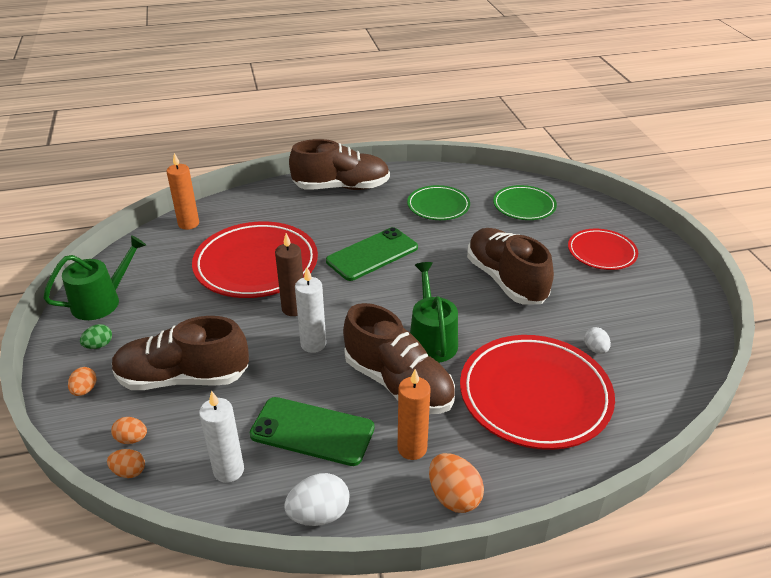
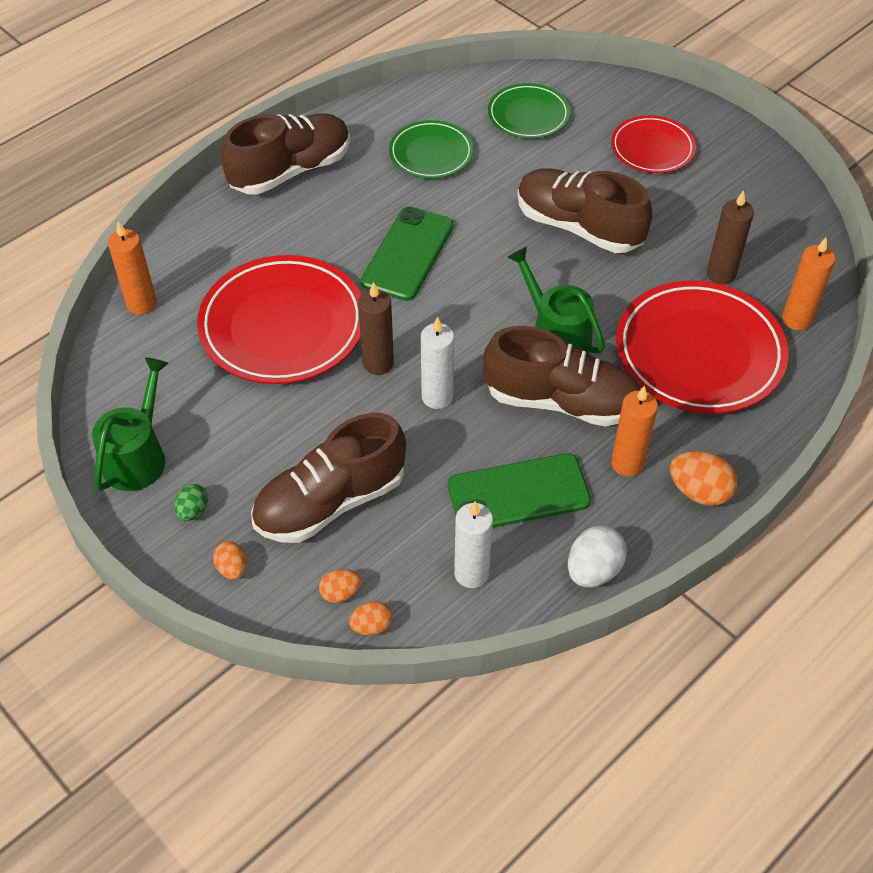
camera: 30 degrees left, 15 degrees up
white egg [584,327,611,354] -> brown candle [707,190,754,284]
none -> orange candle [782,238,835,331]

